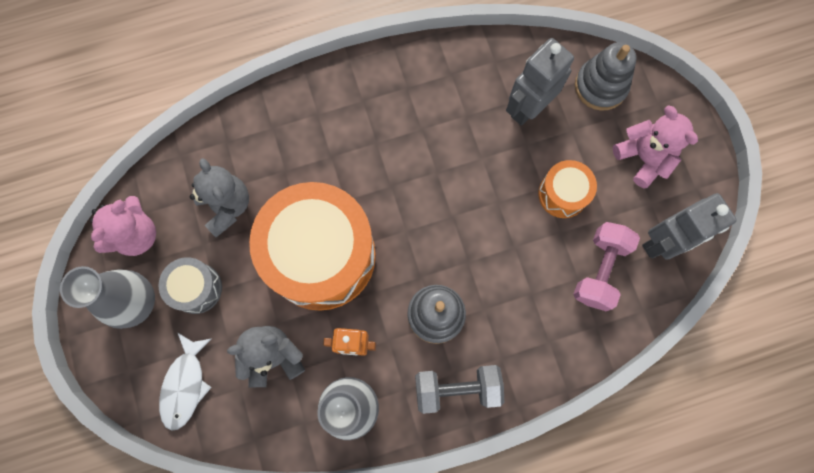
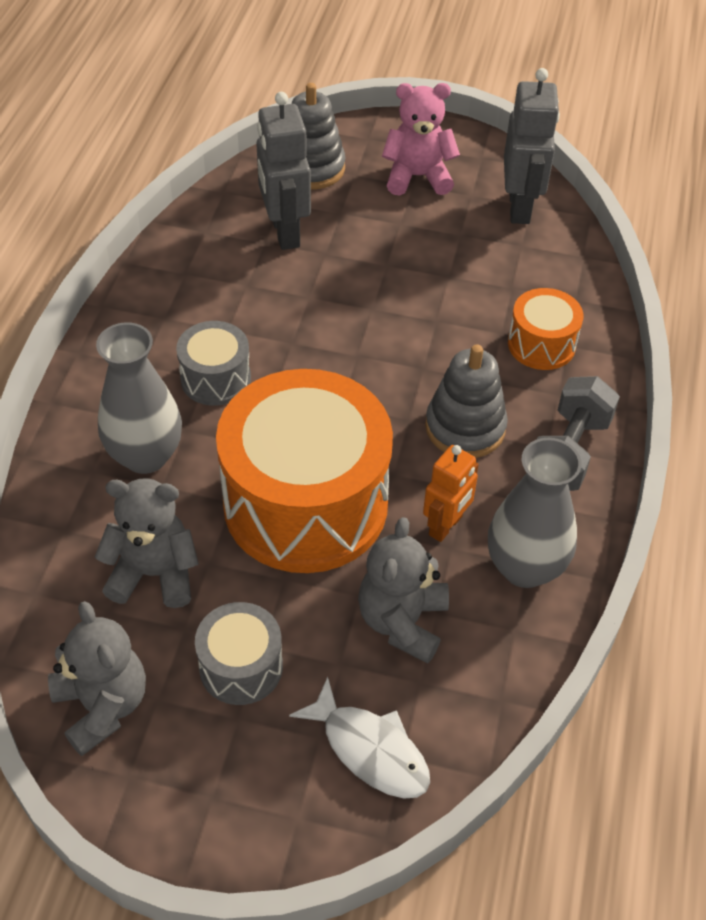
camera: 60 degrees left, 25 degrees down
grey vase [60,266,155,329] -> grey vase moved to [96,322,182,474]
pink teddy bear [90,196,156,256] -> grey teddy bear [48,601,146,756]
orange drum [538,160,597,218] -> orange drum moved to [508,288,583,370]
pink dumbbell [573,222,640,311] -> none
none -> grey drum [176,321,251,406]

